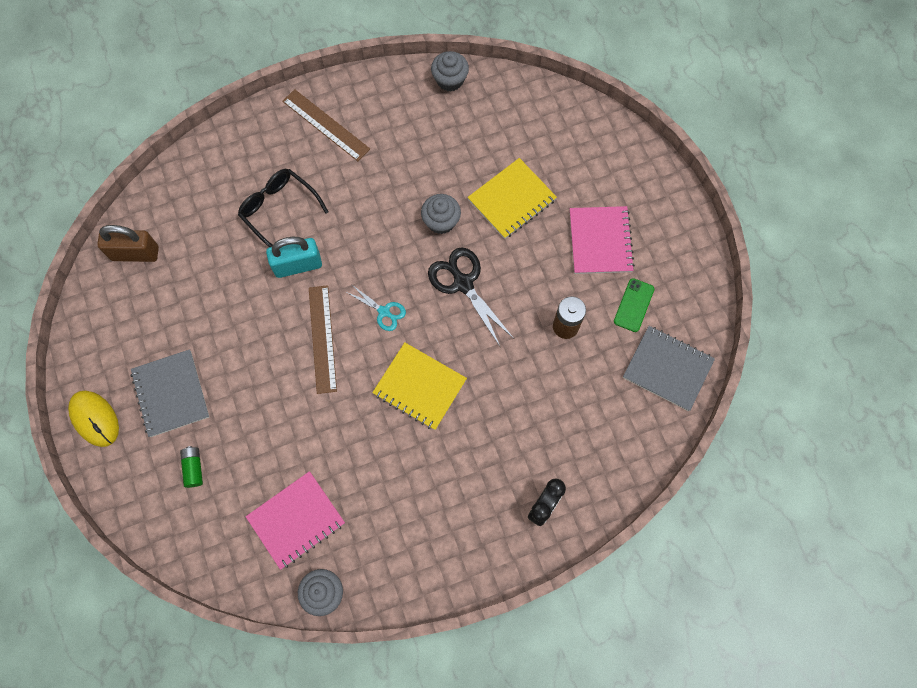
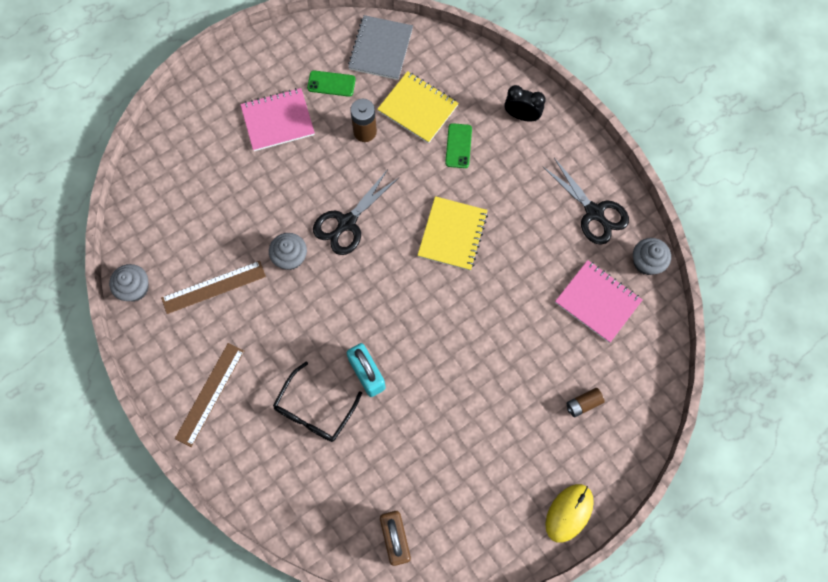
camera: 105 degrees left, 0 degrees up
grey notebook [131,349,209,437] -> none
green battery [180,446,203,488] -> brown battery [566,388,605,417]
brown ruler [309,285,337,394] -> brown ruler moved to [161,261,266,314]
turquoise scissors [346,284,406,331] -> none
yellow notebook [468,158,557,239] -> yellow notebook moved to [377,71,459,143]
none -> green phone [445,123,472,168]
none -> black scissors [543,158,629,245]

